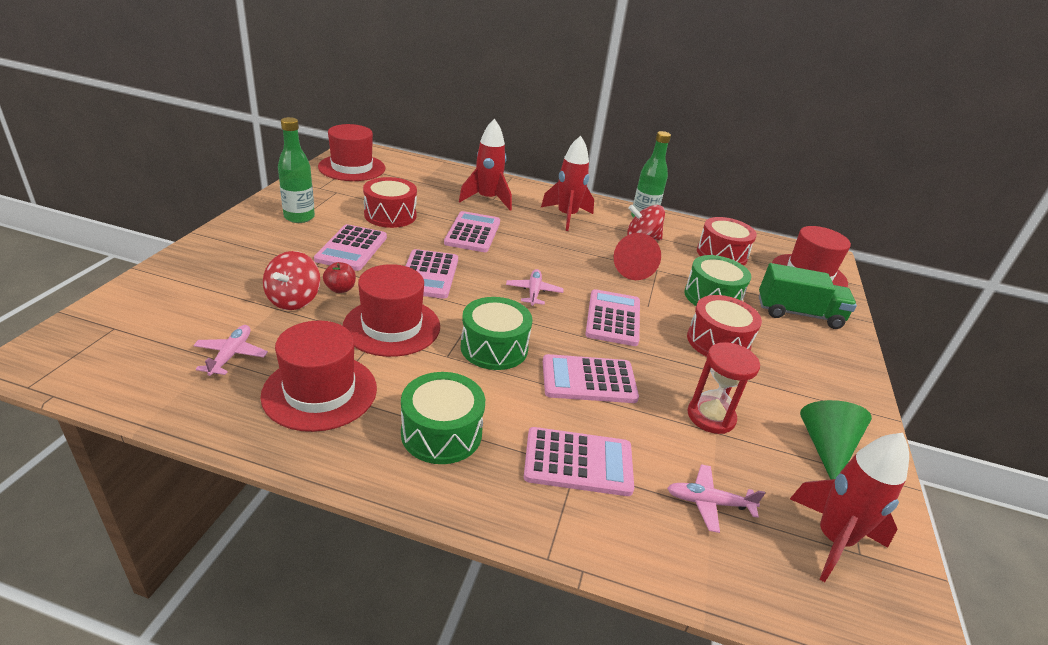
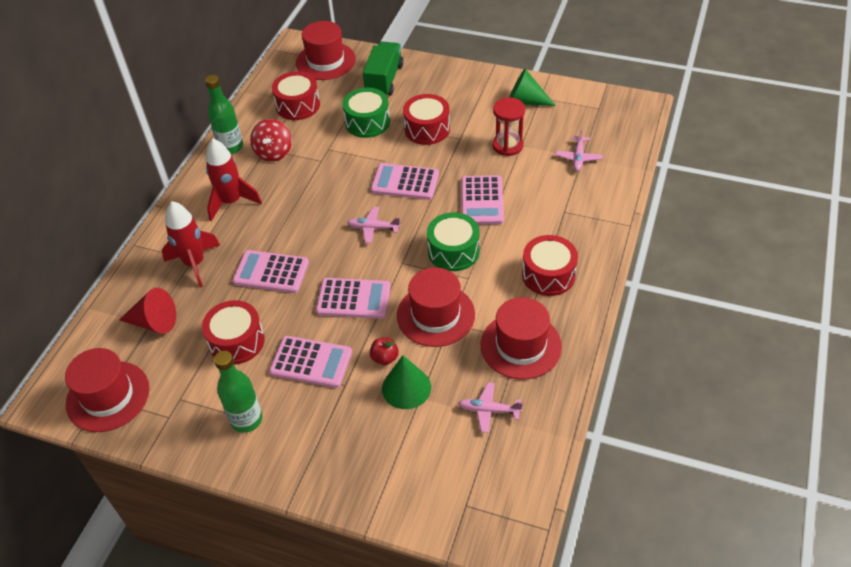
camera: 80 degrees left, 15 degrees up
red spinning top [263,251,320,310] -> green cone [382,355,431,409]
green drum [401,372,485,464] -> red drum [522,235,578,296]
pink calculator [524,427,634,496] -> none
red cone [614,233,661,280] -> red cone moved to [119,288,176,334]
red rocket [790,433,909,582] -> none

